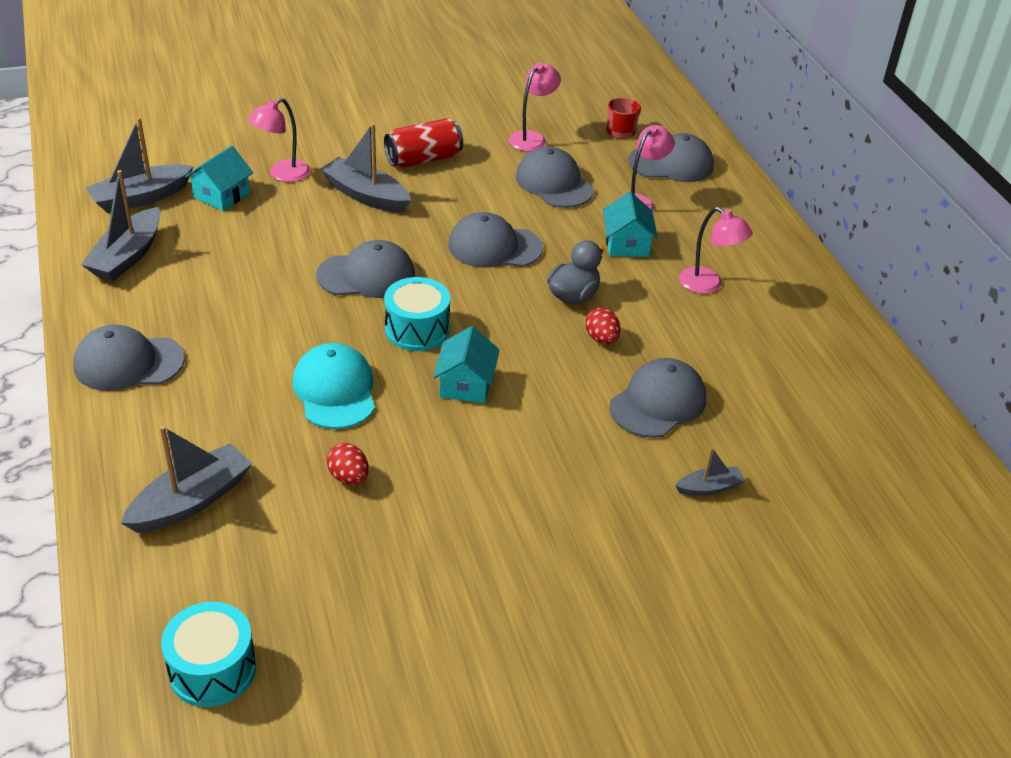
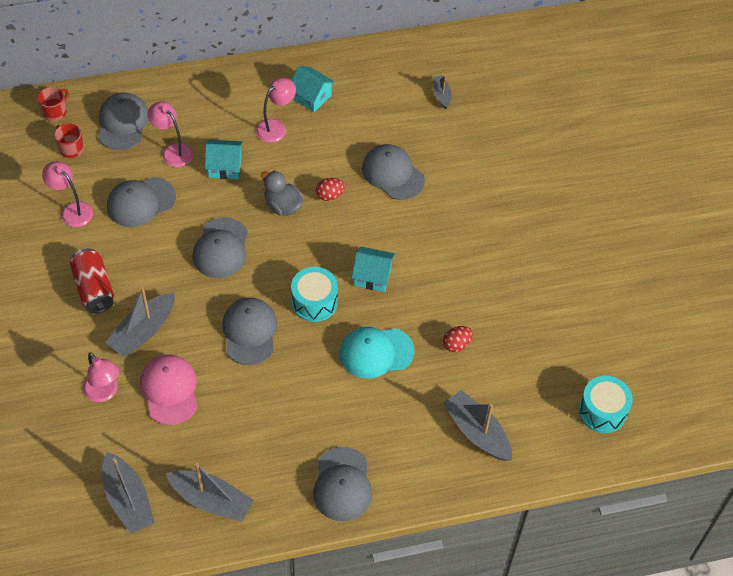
camera: 85 degrees left, 15 degrees up
turquoise house [185,146,253,211] -> turquoise house moved to [291,66,335,112]
grey boat [675,447,745,496] -> grey boat moved to [433,76,451,109]
none -> red mug [38,87,69,121]
none -> pink cap [140,355,198,425]

